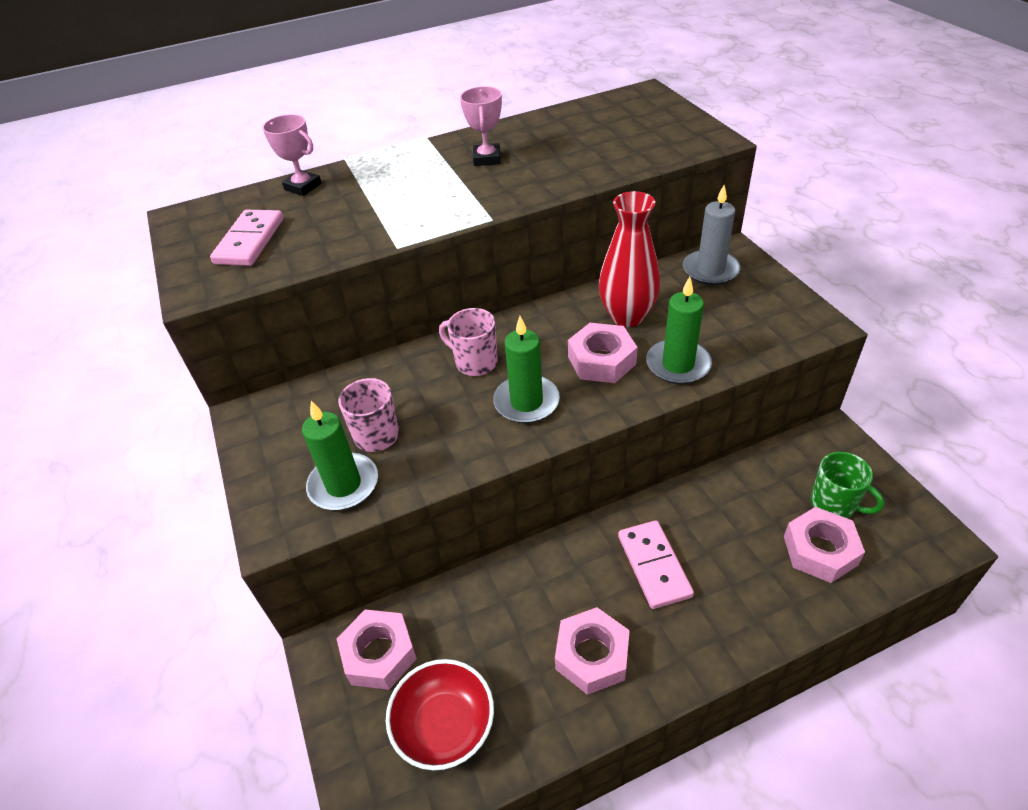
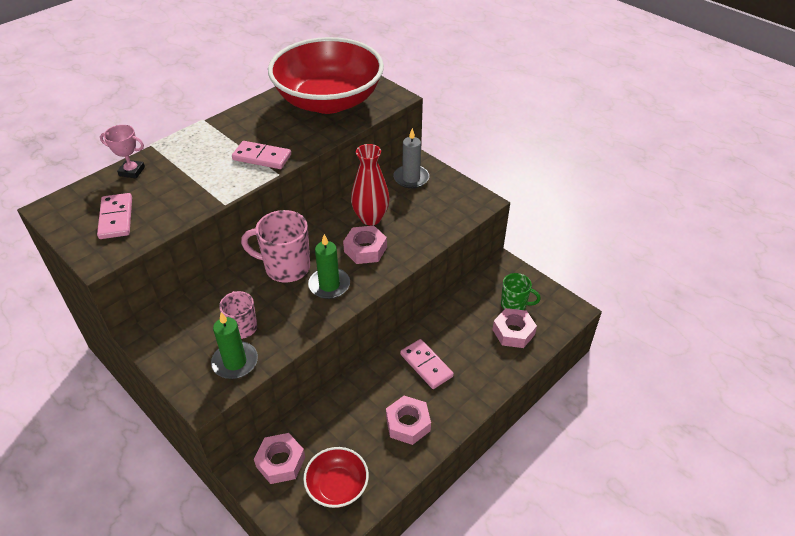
camera: 25 degrees left, 0 degrees up
pink mug [439,308,498,376] -> pink mug [241,210,310,283], size x1.62
pink trophy [460,86,502,166] -> none
green candle [646,277,712,384] -> none
none -> pink domino [232,141,291,169]
none -> red bowl [268,37,384,114]

